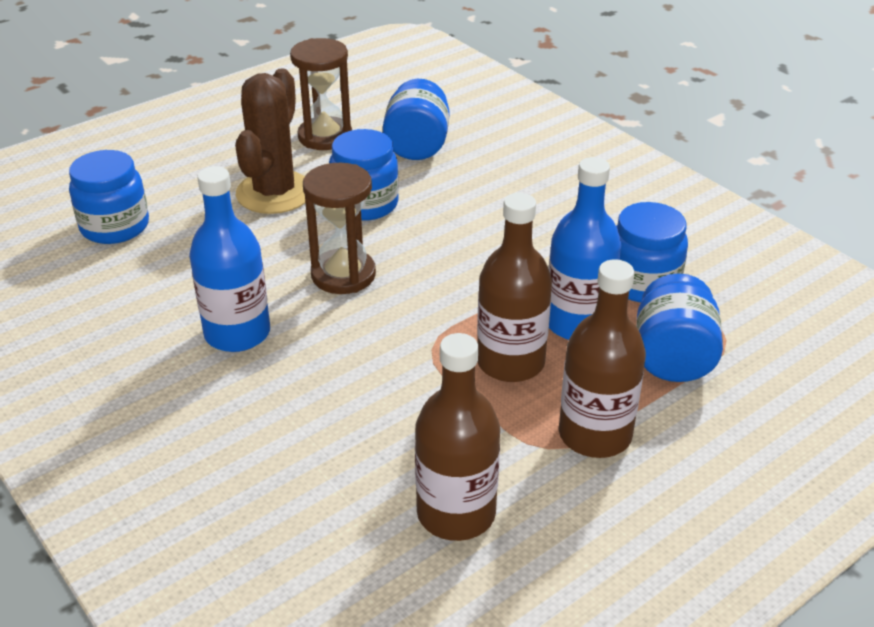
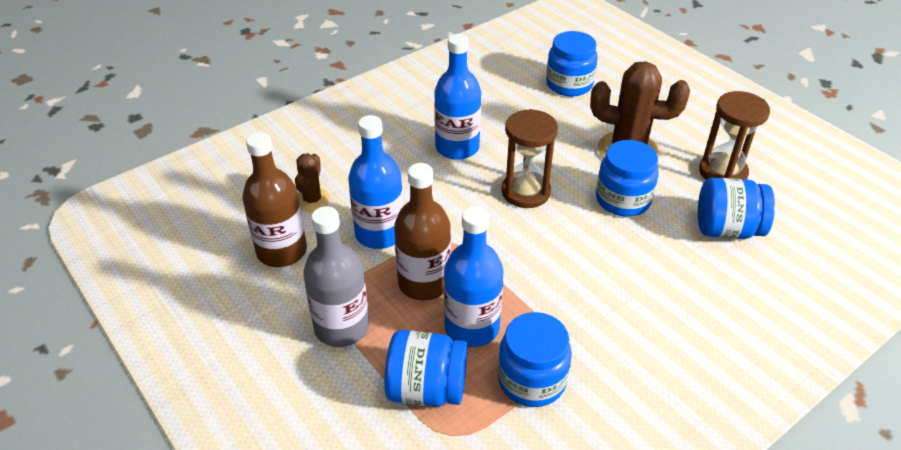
camera: 90 degrees right, 5 degrees up
brown bottle [559,259,646,458] -> grey bottle [303,206,369,347]
none -> brown cactus [295,153,330,212]
none -> blue bottle [348,115,403,249]

